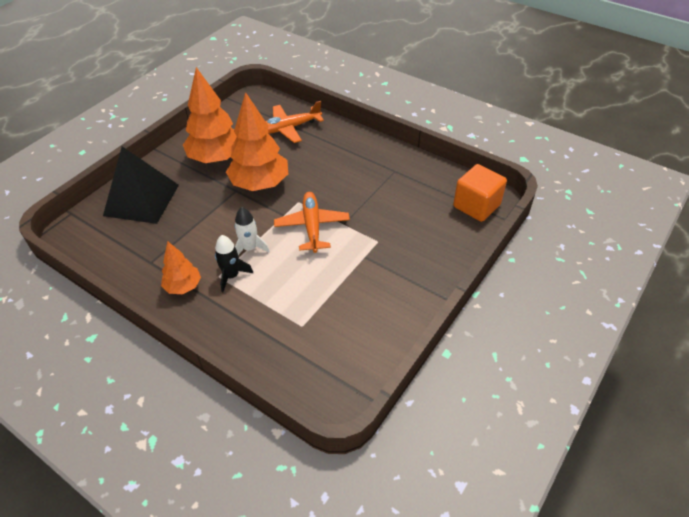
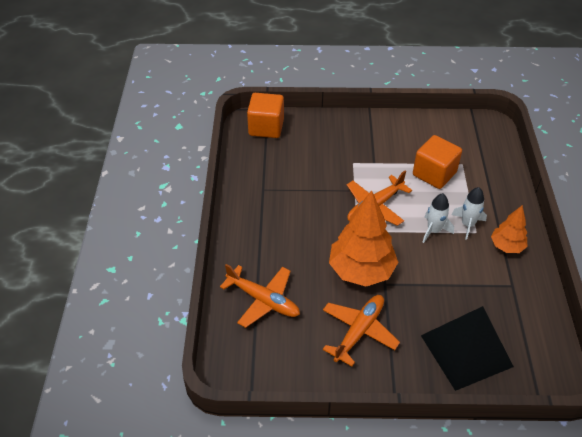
camera: 125 degrees left, 0 degrees up
orange tree [183,67,237,163] -> orange plane [323,295,400,367]
black rocket [215,235,253,292] -> white rocket [452,187,487,240]
none -> orange cube [413,135,462,189]

